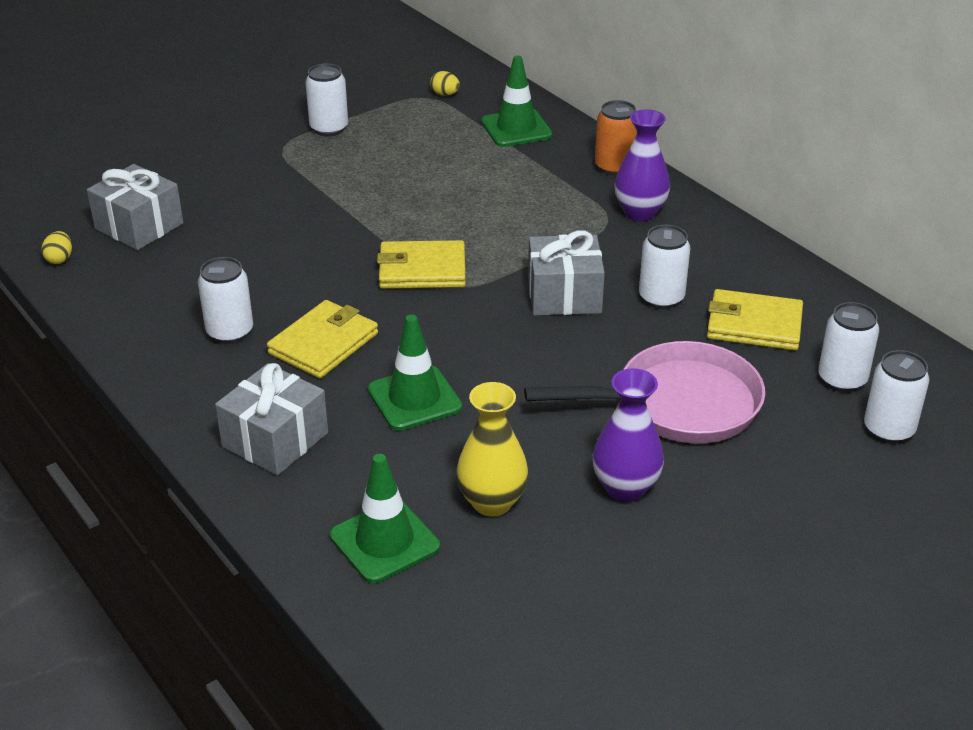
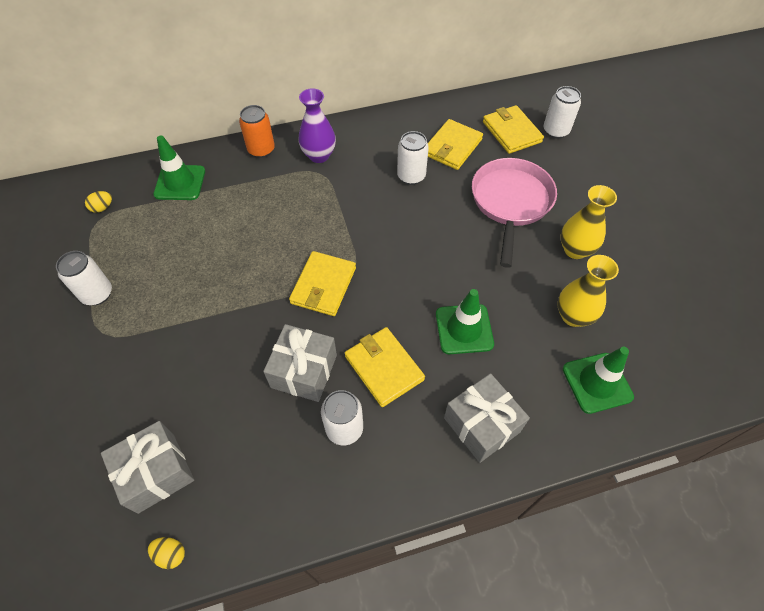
camera: 70 degrees left, 20 degrees up
grey gift [528,231,605,316] -> grey gift moved to [263,324,337,402]
purple vase [593,368,664,502] -> yellow vase [561,185,617,259]
white can [818,302,879,392] -> yellow wallet [483,105,544,154]

